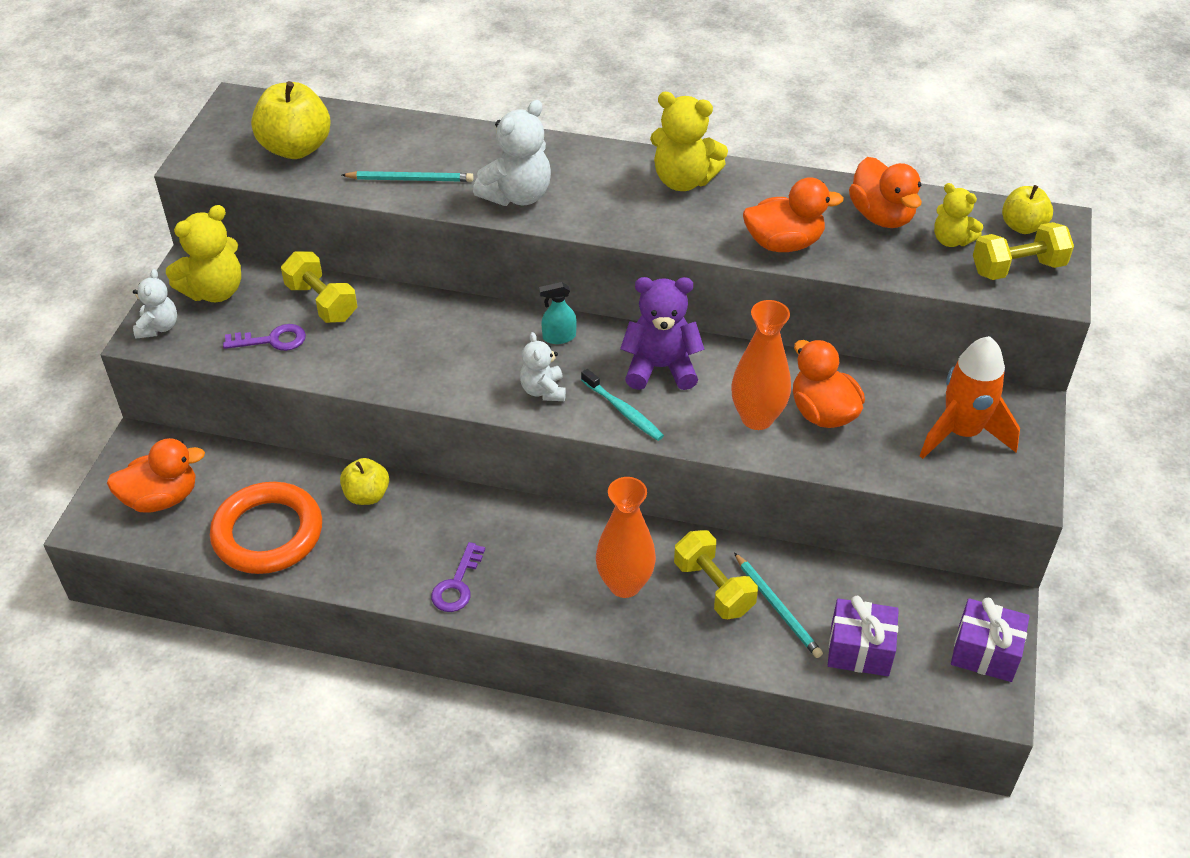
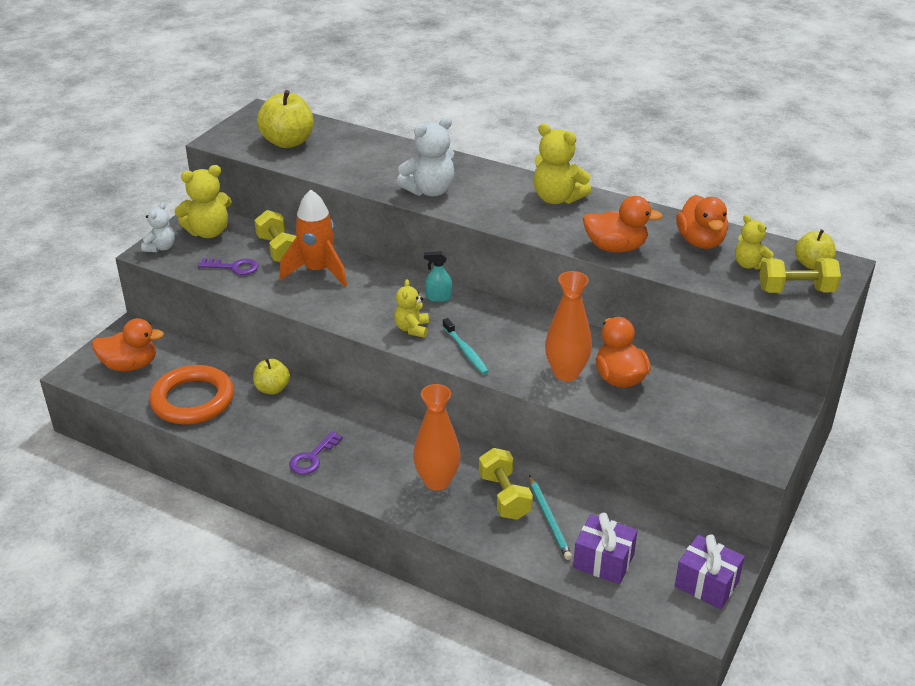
camera: 15 degrees right, 10 degrees down
turquoise pencil [342,171,474,182] -> none
white teddy bear [520,332,566,401] -> yellow teddy bear [394,279,429,338]
purple teddy bear [620,277,705,390] -> none
orange rocket [920,336,1020,459] -> orange rocket moved to [280,190,347,287]

